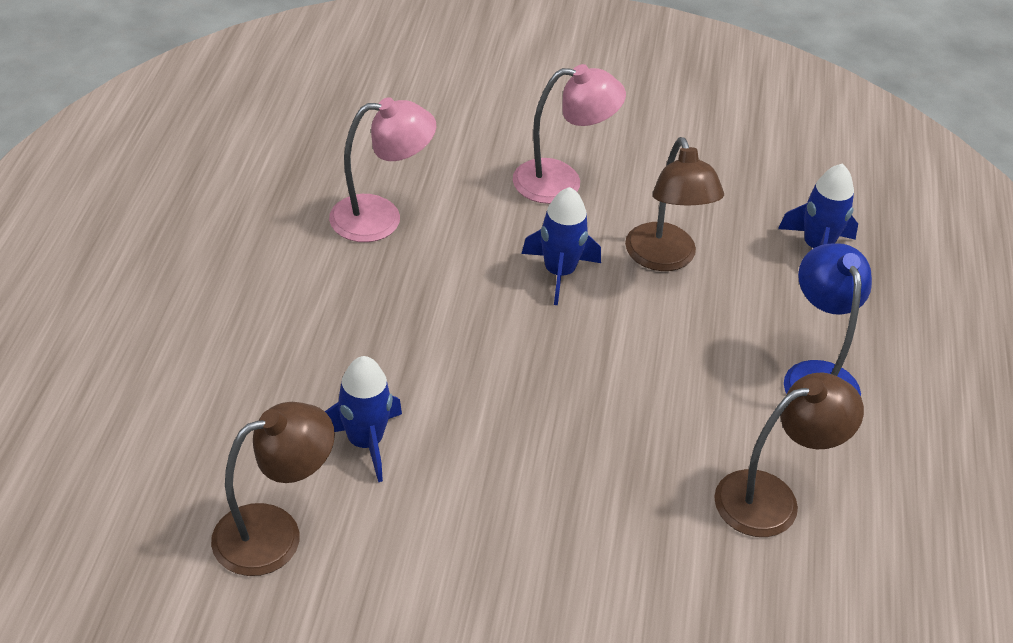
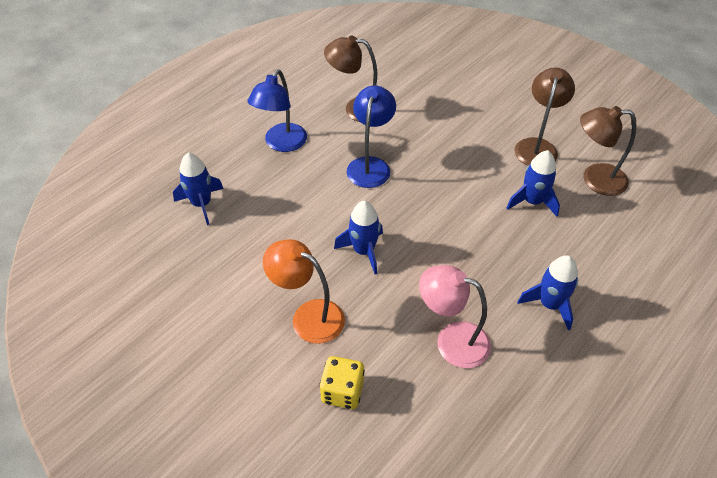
camera: 145 degrees left, 5 degrees up
pink lamp [513,64,626,204] -> orange lamp [263,239,345,344]
brown lamp [625,137,724,271] -> brown lamp moved to [515,68,575,166]
none -> yellow dice [320,356,365,409]
none -> blue lamp [347,85,396,188]
none -> blue rocket [517,255,578,330]

